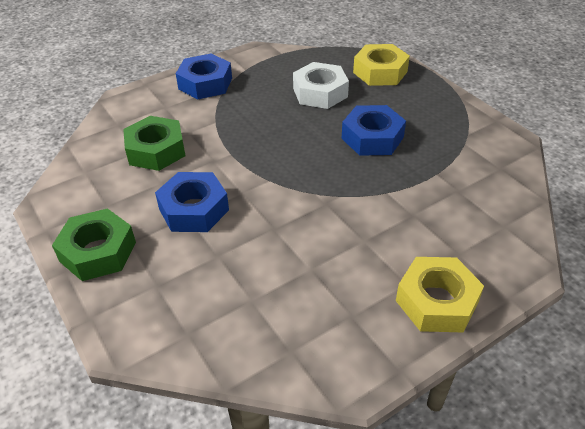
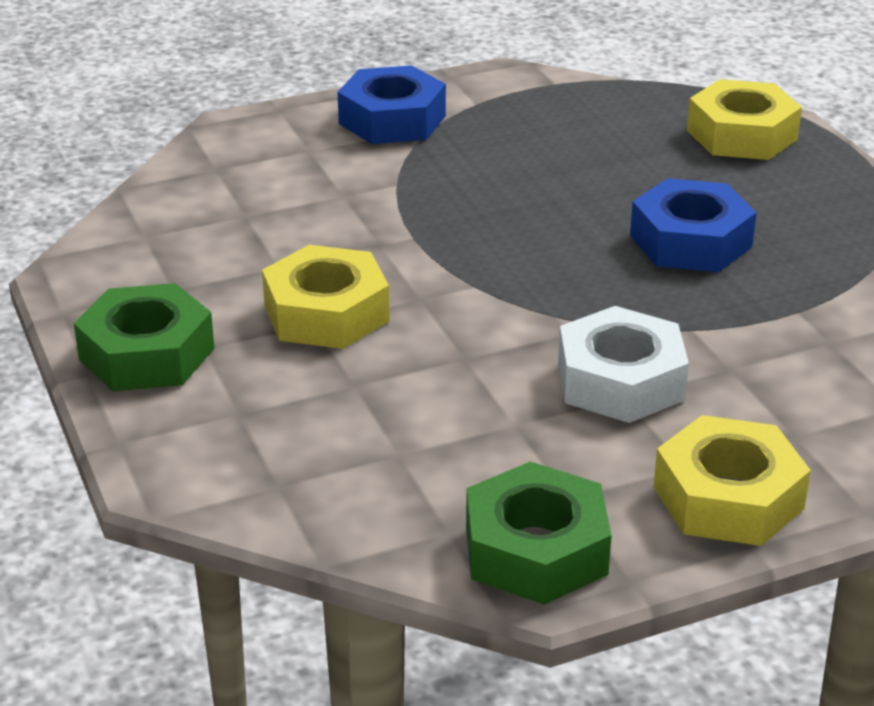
camera: 10 degrees right, 10 degrees down
green nut [123,116,185,171] -> green nut moved to [466,462,612,605]
blue nut [155,172,229,232] -> yellow nut [262,245,390,349]
white nut [293,62,349,109] -> white nut moved to [558,306,689,423]

